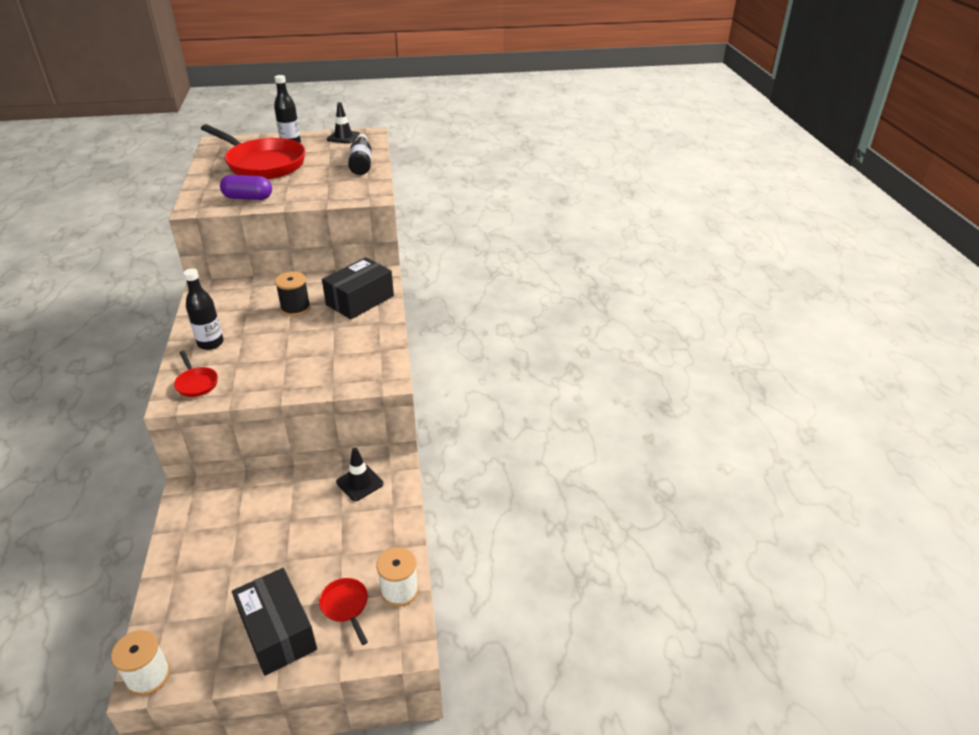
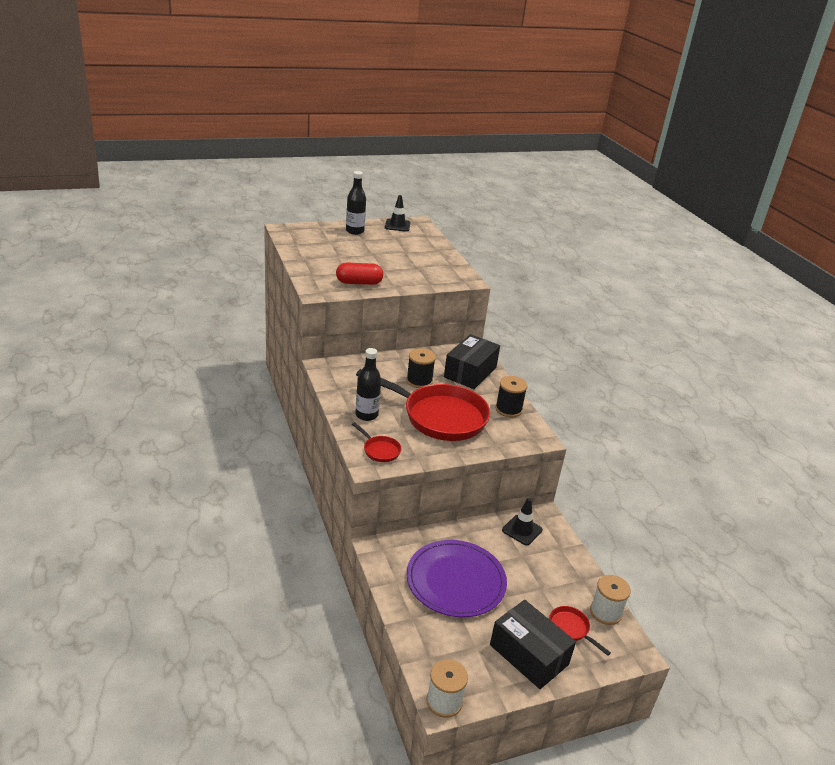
camera: 15 degrees left, 5 degrees down
red pan [201,124,305,179] -> red pan moved to [356,369,490,441]
purple capsule [220,175,272,200] -> red capsule [336,262,383,285]
black bottle [348,134,372,175] -> none
none -> purple plate [406,540,507,617]
none -> black spool [495,376,528,417]

